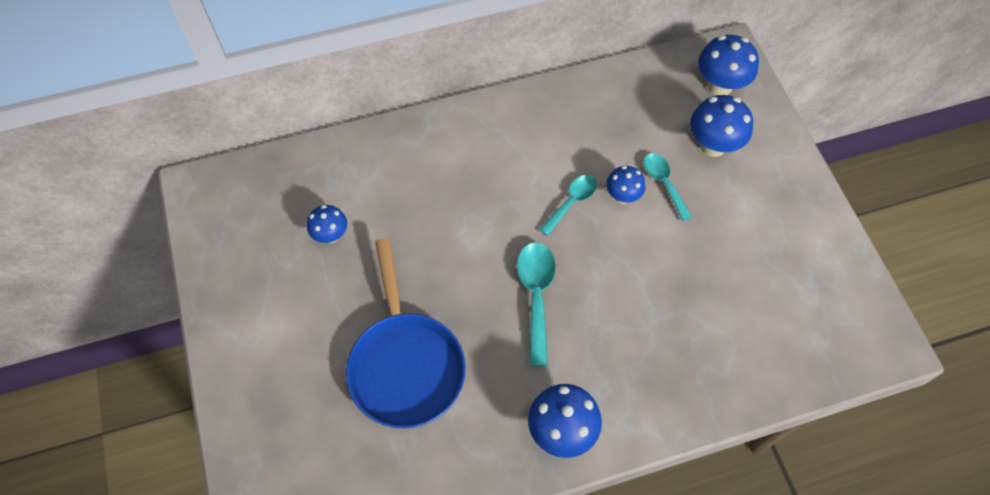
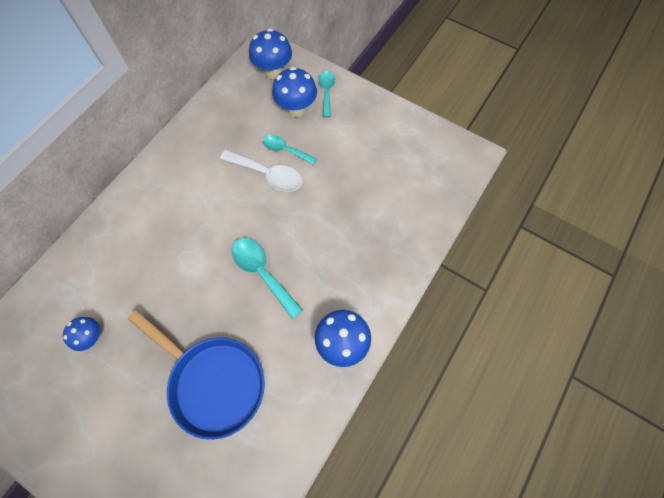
camera: 40 degrees left, 5 degrees up
turquoise spoon [539,175,597,236] -> turquoise spoon moved to [319,71,335,118]
blue mushroom [606,166,646,204] -> white spoon [220,150,303,192]

